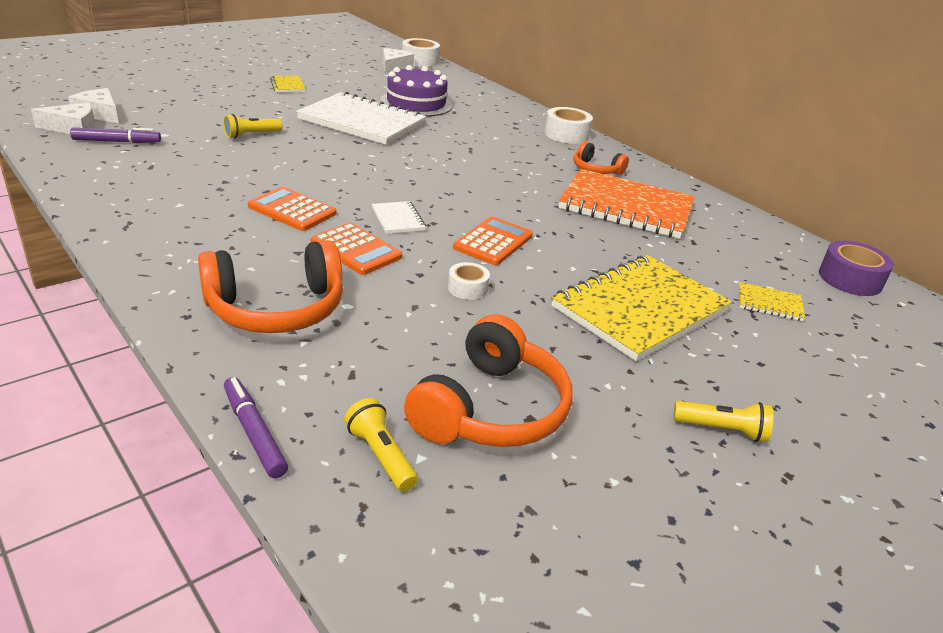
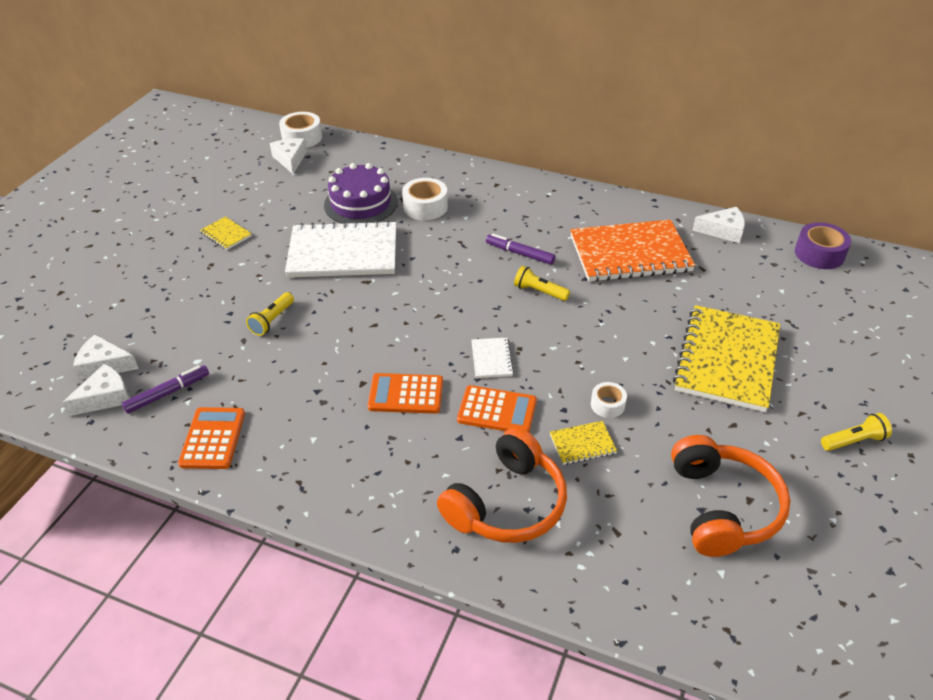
camera: 25 degrees left, 10 degrees up
purple marker [224,377,288,478] -> purple marker moved to [486,233,555,264]
yellow flashlight [344,398,418,492] -> yellow flashlight moved to [514,266,570,301]
white notebook [372,201,426,234] -> white notebook turned 45 degrees clockwise [471,338,514,378]
orange calculator [453,217,533,265] -> orange calculator moved to [178,407,245,469]
white tape [544,107,593,144] -> white tape moved to [402,178,448,220]
orange headphones [573,141,629,175] -> none
yellow notebook [738,282,805,321] -> yellow notebook moved to [550,421,617,465]
none -> white cheese [692,207,745,243]

